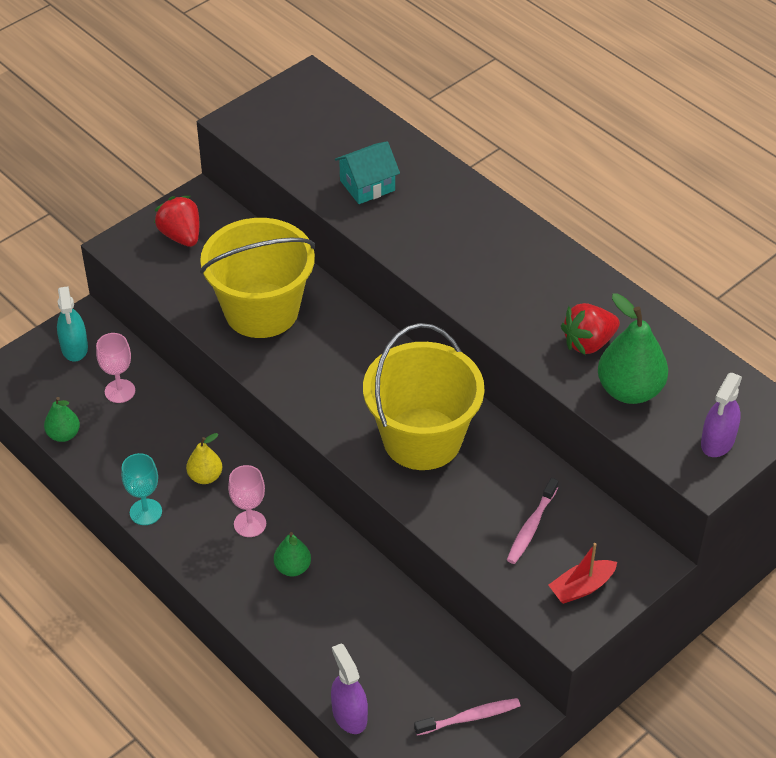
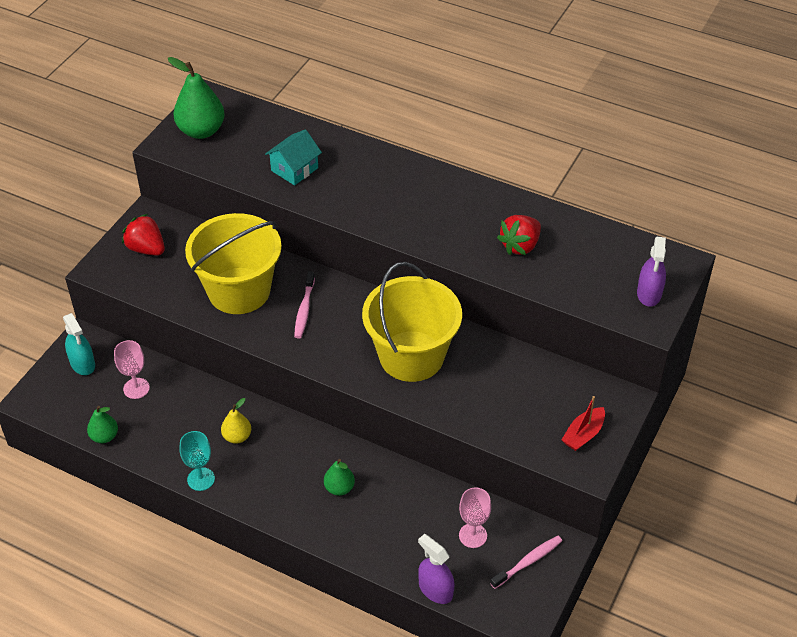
camera: 20 degrees left, 0 degrees up
pink goblet [228,465,266,537] -> pink goblet moved to [459,487,491,548]
pink toothbrush [507,478,559,564] -> pink toothbrush moved to [294,271,315,338]
green pear [598,293,668,404] -> green pear moved to [168,57,225,139]

